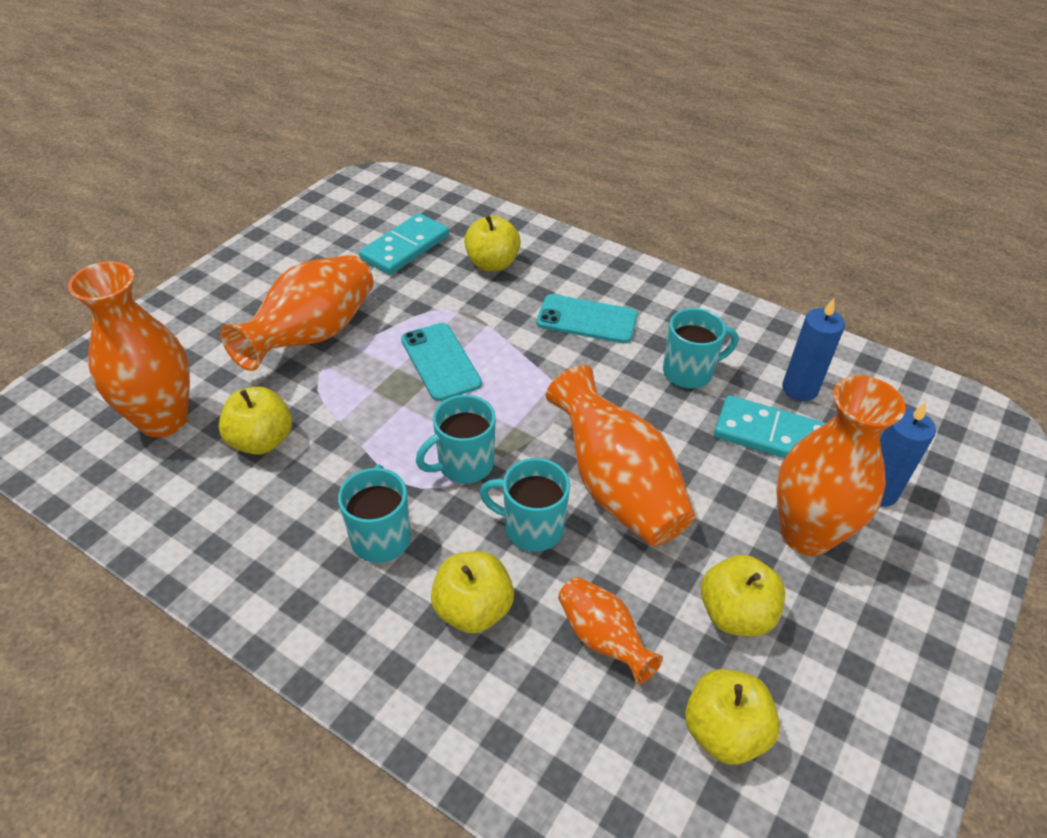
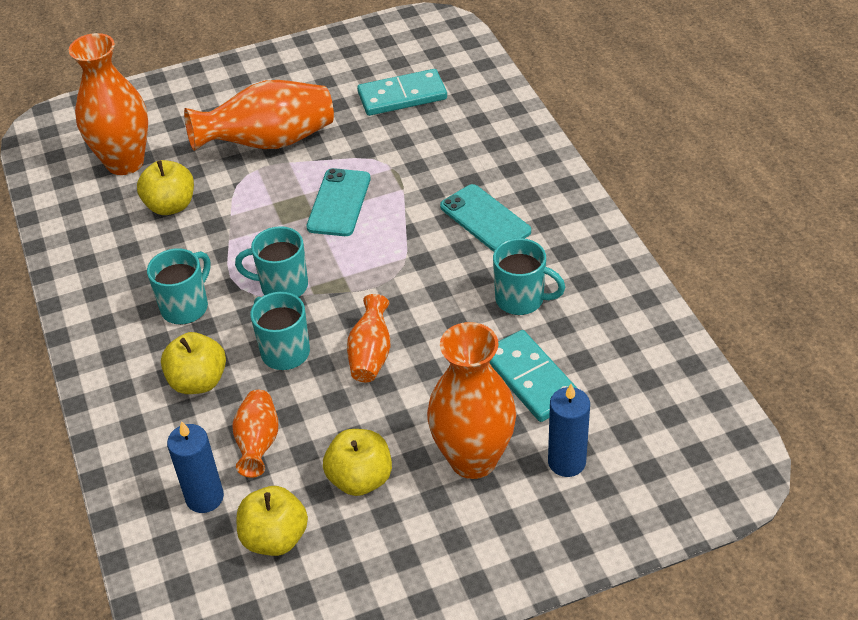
camera: 40 degrees right, 0 degrees up
yellow apple [464,215,521,271] -> none
orange vase [546,365,695,546] -> orange vase [347,294,390,382], size x0.54
blue candle [782,298,845,401] -> blue candle moved to [167,421,224,513]

